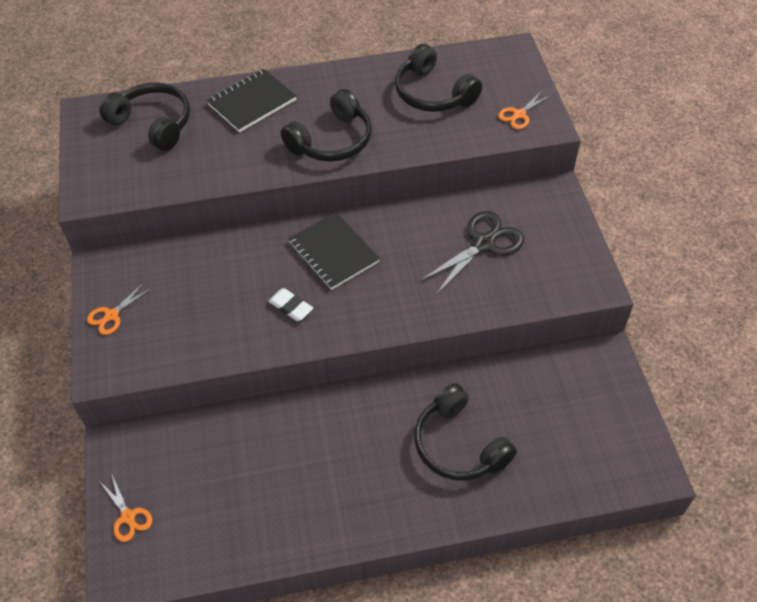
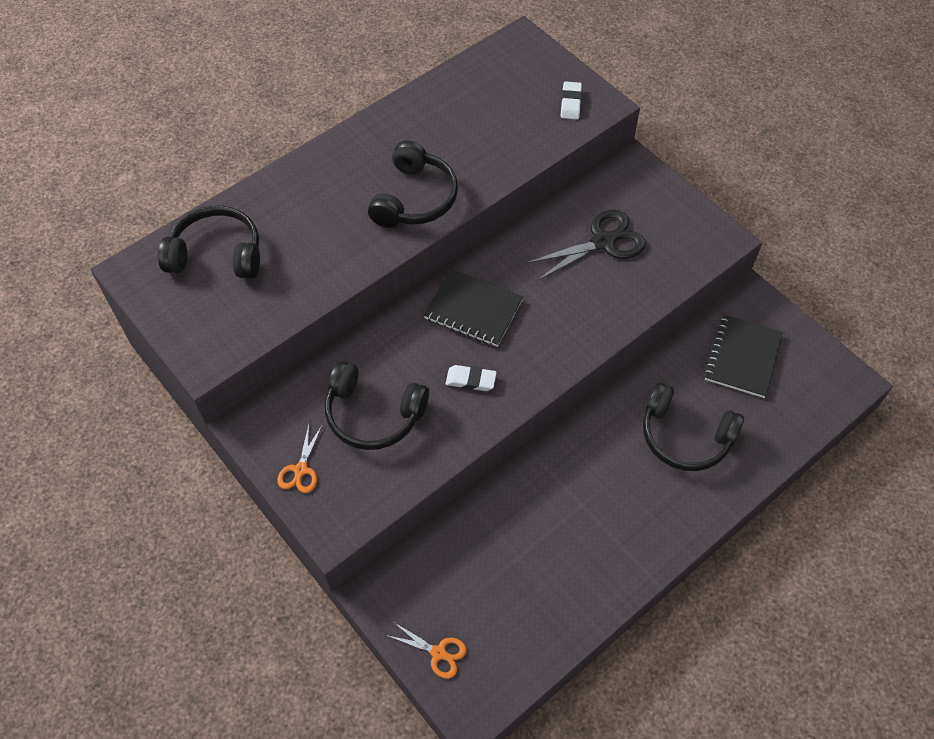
camera: 30 degrees left, 5 degrees up
black notebook [207,69,296,132] -> black notebook moved to [704,315,783,398]
black headphones [395,44,482,112] -> black headphones moved to [325,361,429,450]
black scissors [419,211,524,295] -> black scissors turned 45 degrees clockwise [526,210,646,281]
orange scissors [498,91,551,129] -> white eraser [561,81,582,119]

